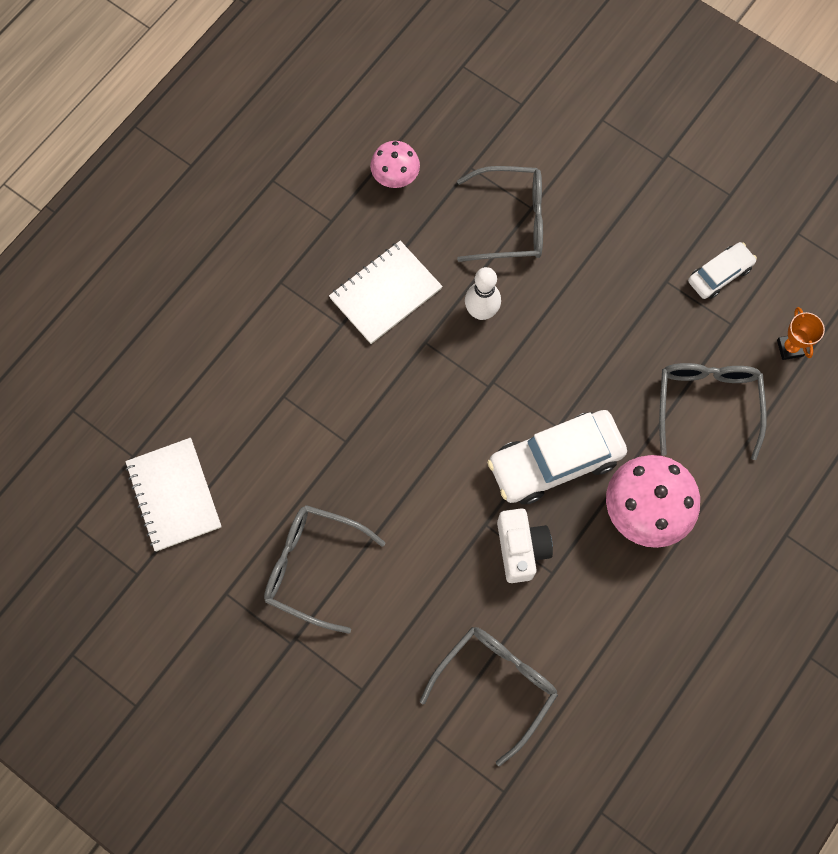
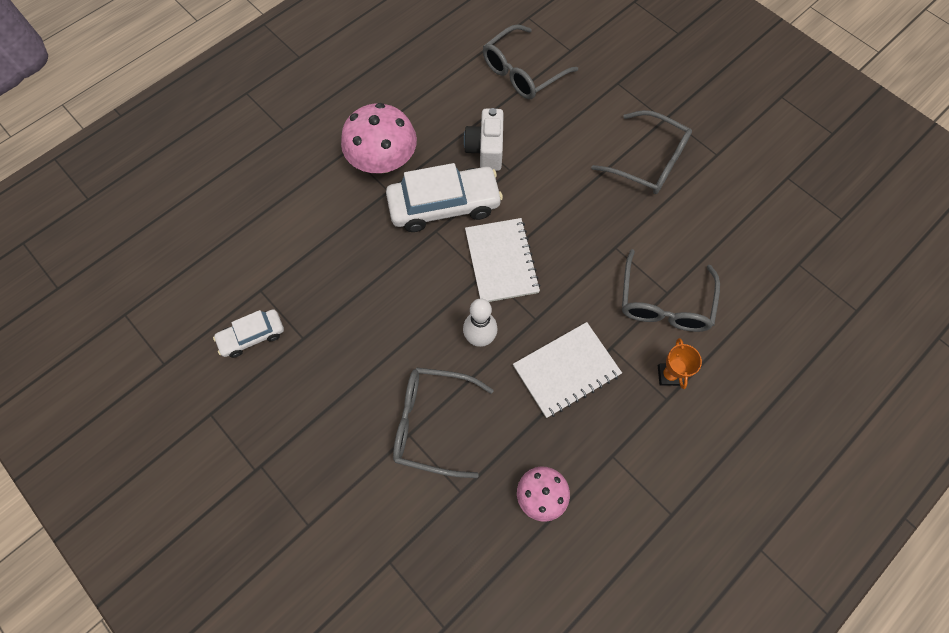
camera: 170 degrees left, 5 degrees down
white notebook [125,438,221,551] -> white notebook moved to [465,218,541,302]
grey glasses [659,363,767,460] -> grey glasses moved to [622,249,720,332]
orange trophy [777,307,825,360] -> orange trophy moved to [658,338,702,389]

